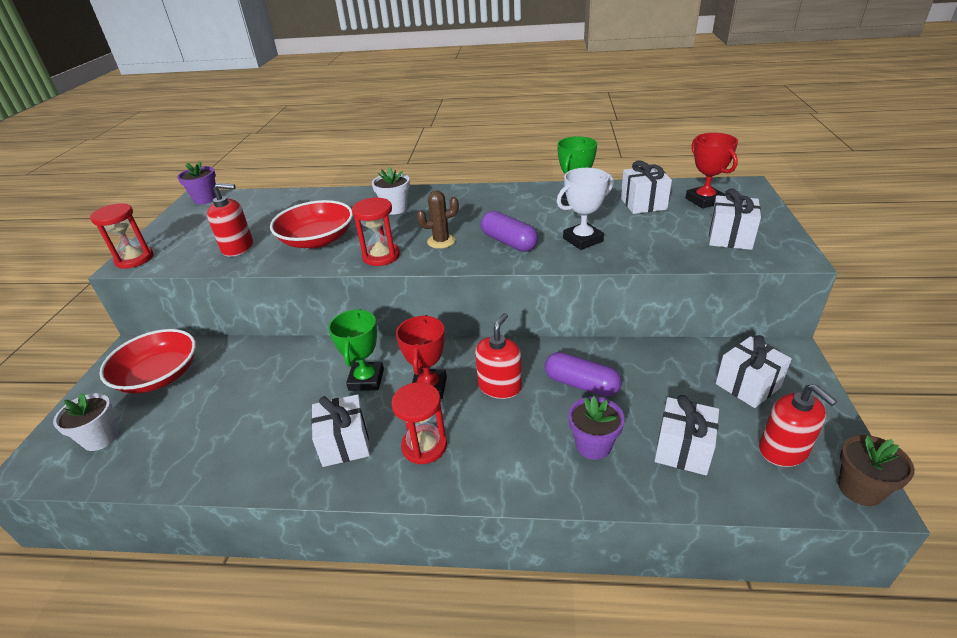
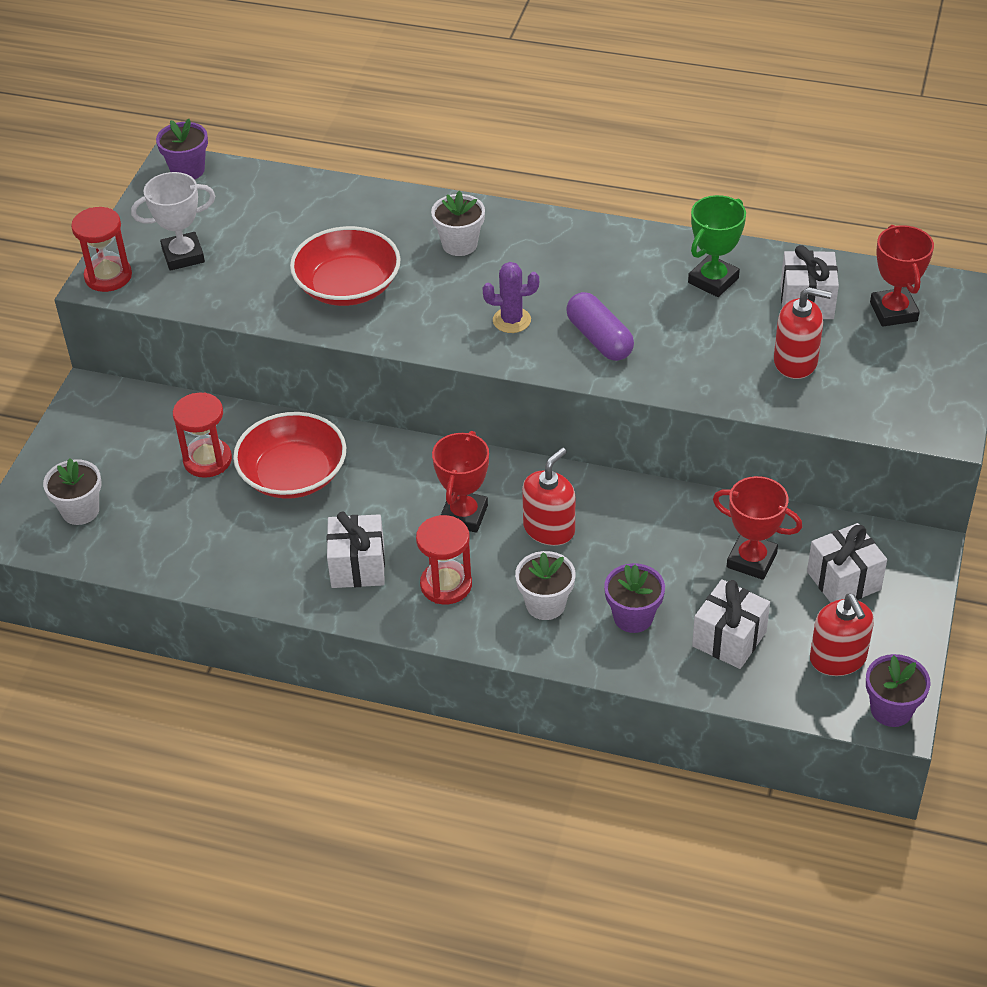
camera: 10 degrees right, 10 degrees up
red bowl [99,329,196,394] -> red bowl moved to [233,412,346,499]
red soap dispenser [207,183,253,257] -> red soap dispenser moved to [774,287,832,379]
green trophy [328,309,384,391] -> none
red hourglass [352,197,400,266] -> red hourglass moved to [173,392,232,478]
brown cactus [417,190,459,248] -> purple cactus [482,262,539,333]
purple capsule [545,352,622,397] -> none
white trophy [557,168,614,250] -> white trophy moved to [131,172,215,271]
white gift [709,188,761,250] -> none
brown flower pot [838,435,915,506] -> purple flower pot [866,654,930,727]
none -> white flower pot [515,551,575,620]
none -> red trophy [713,476,802,580]

